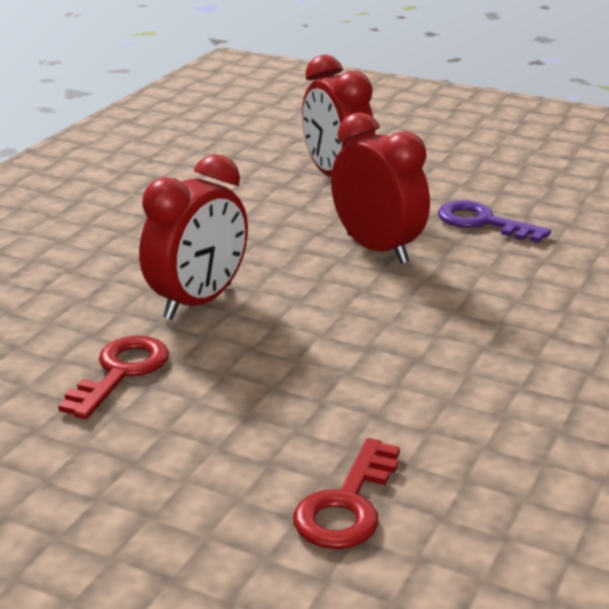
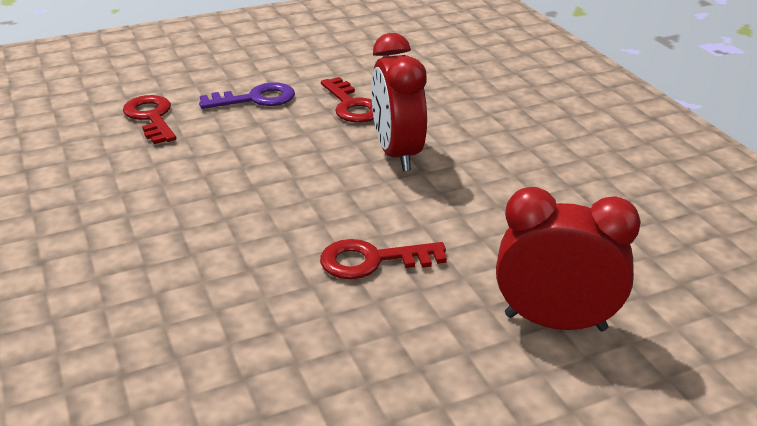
camera: 130 degrees right, 5 degrees up
red clock [331,112,430,264] -> red key [320,239,447,279]
purple key [438,200,551,243] -> purple key moved to [199,82,295,109]

